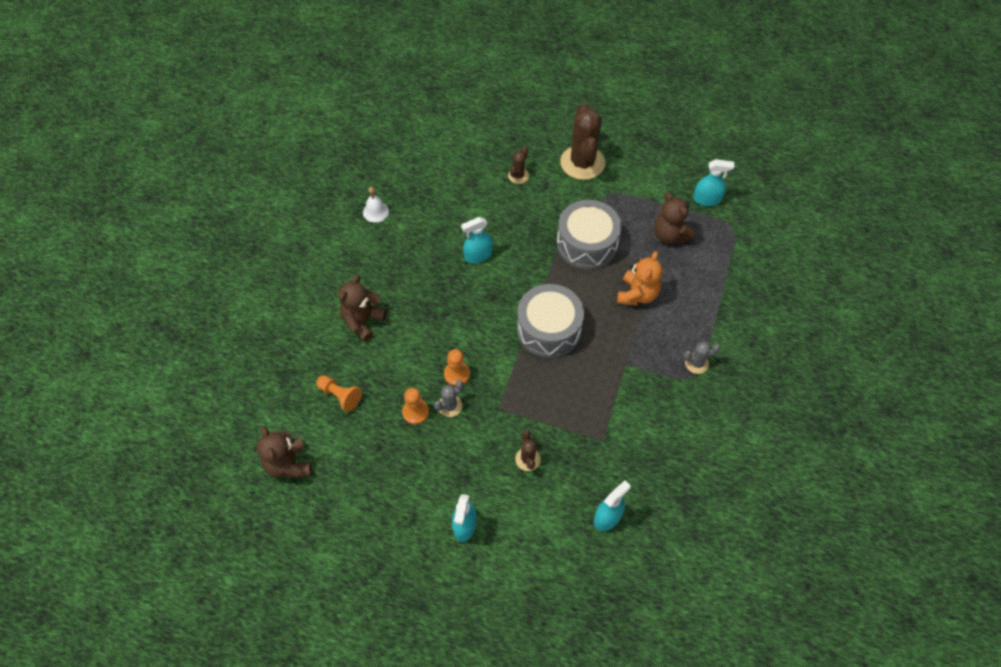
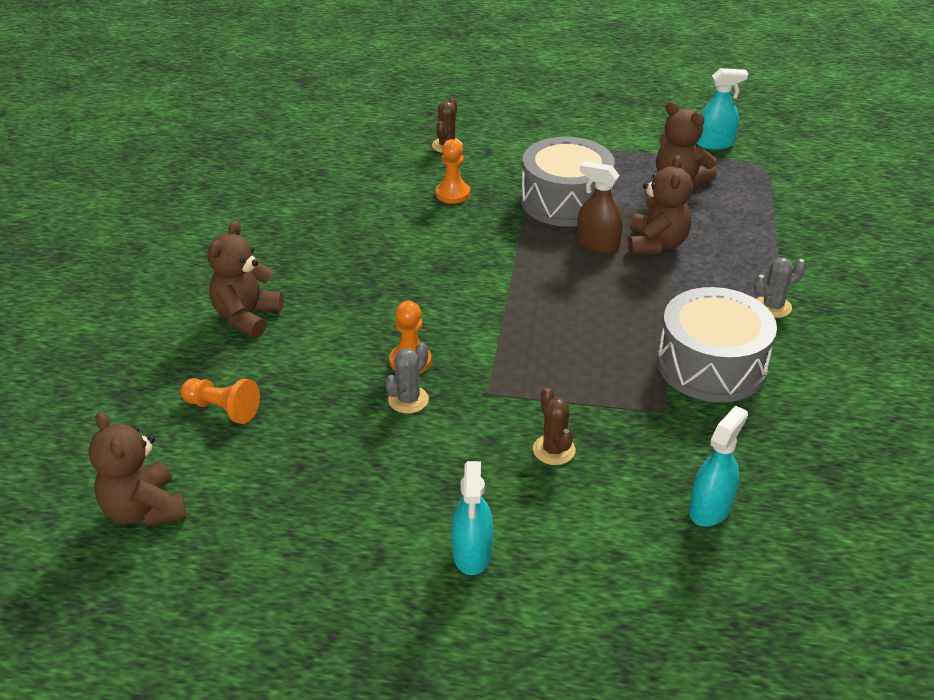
camera: 10 degrees left, 20 degrees down
white bell [363,187,389,223] -> none
orange pawn [402,388,429,425] -> orange pawn moved to [436,139,470,204]
turquoise spray bottle [461,217,493,263] -> none
grey drum [517,284,584,358] -> grey drum moved to [657,287,777,402]
brown cactus [560,103,605,180] -> none
orange teddy bear [617,251,663,306] -> brown teddy bear [629,155,693,255]
none -> brown spray bottle [577,161,623,253]

